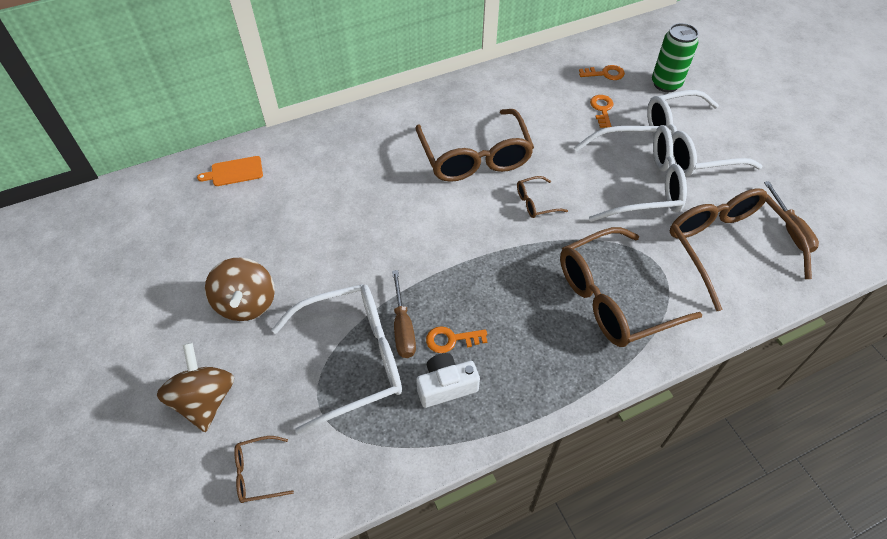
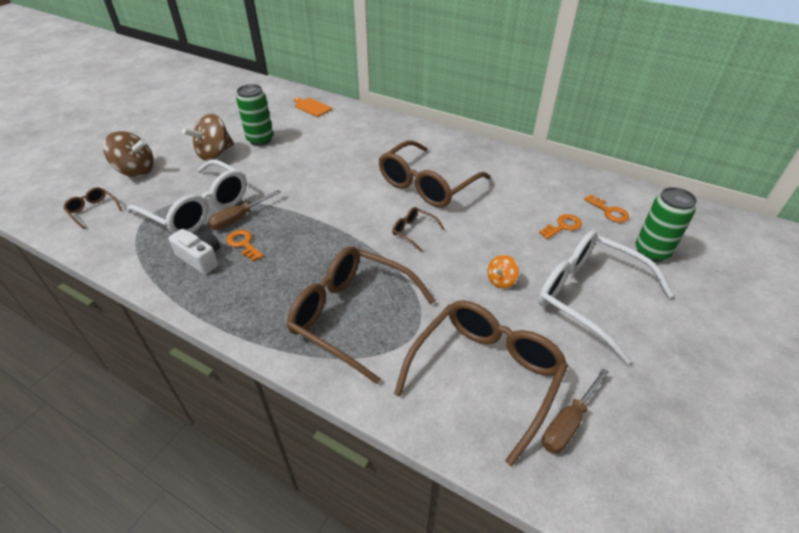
camera: 55 degrees right, 10 degrees down
brown spinning top [157,343,234,432] -> brown spinning top turned 60 degrees clockwise [103,131,154,177]
white glasses [574,125,687,222] -> orange spinning top [488,255,519,289]
none -> green can [236,84,273,146]

